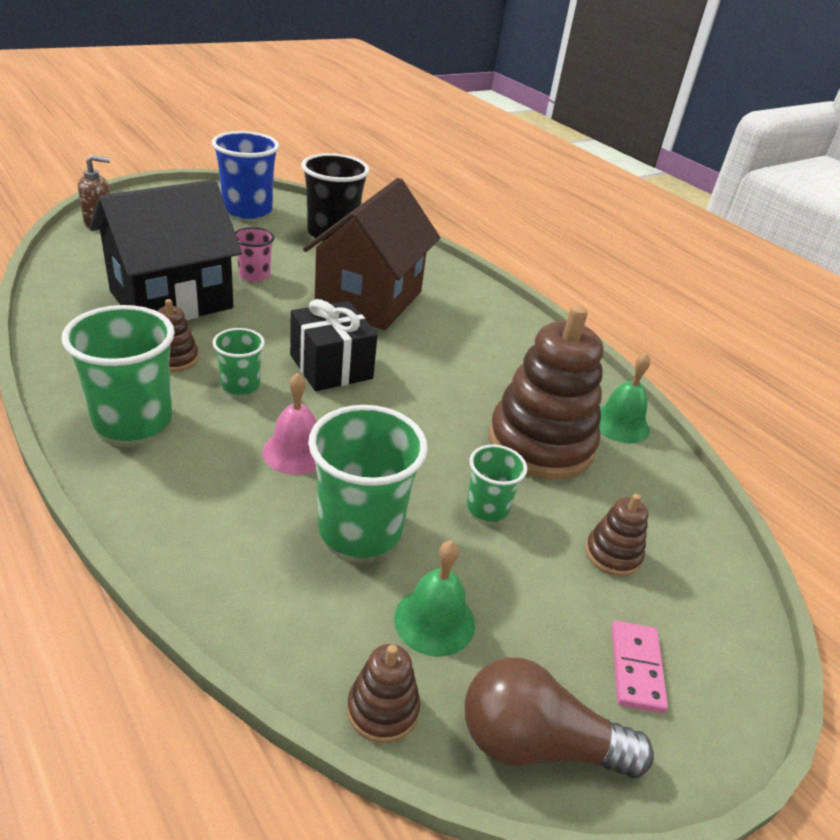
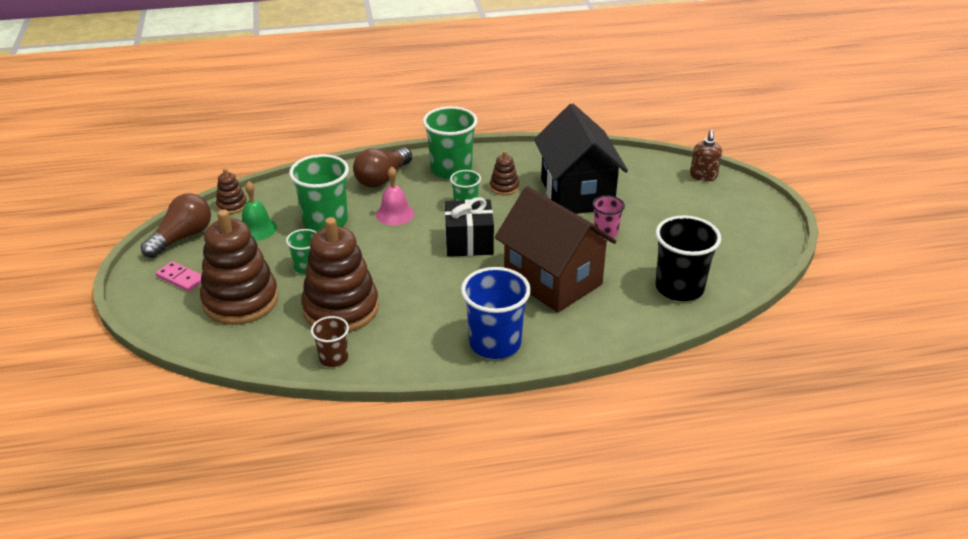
camera: 120 degrees right, 0 degrees up
blue cup [212,131,279,219] -> blue cup moved to [461,267,531,359]
brown stacking toy [585,494,648,576] -> brown stacking toy [200,210,278,325], size x2.20
green bell [599,353,650,444] -> brown cup [311,316,349,367]
none -> brown light bulb [353,148,412,188]

